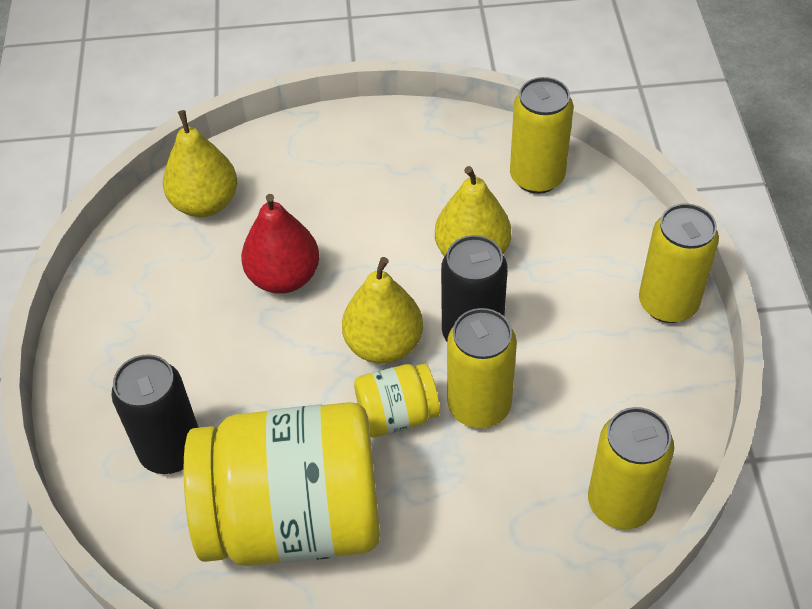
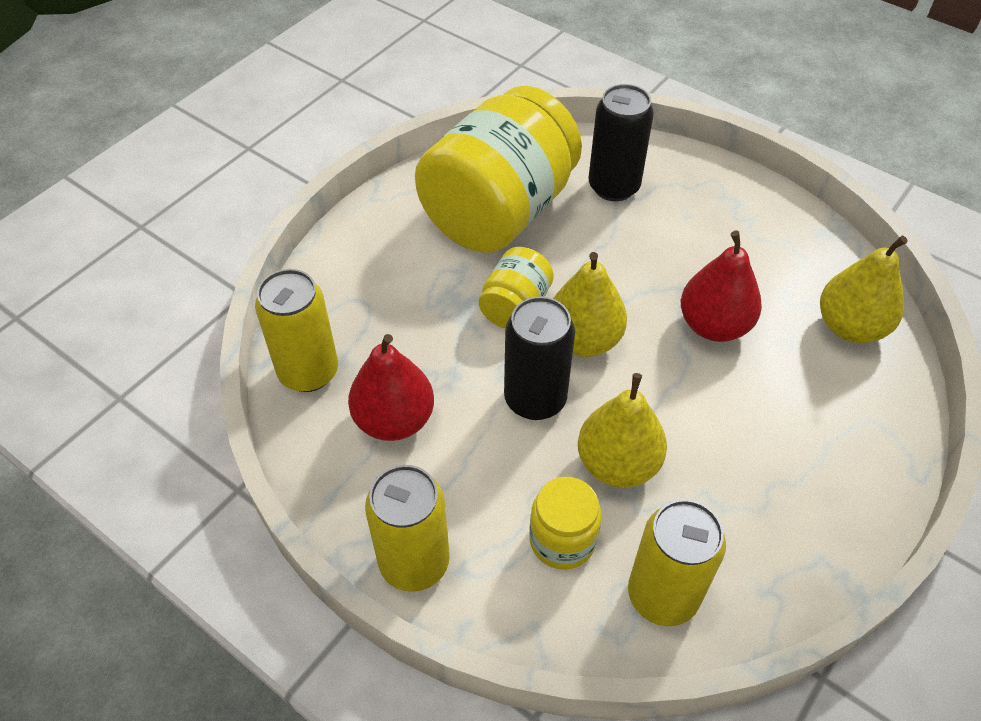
camera: 130 degrees right, 0 degrees up
yellow can [447,308,517,428] -> none
none -> red pear [348,334,434,441]
none -> yellow jar [529,477,602,570]

